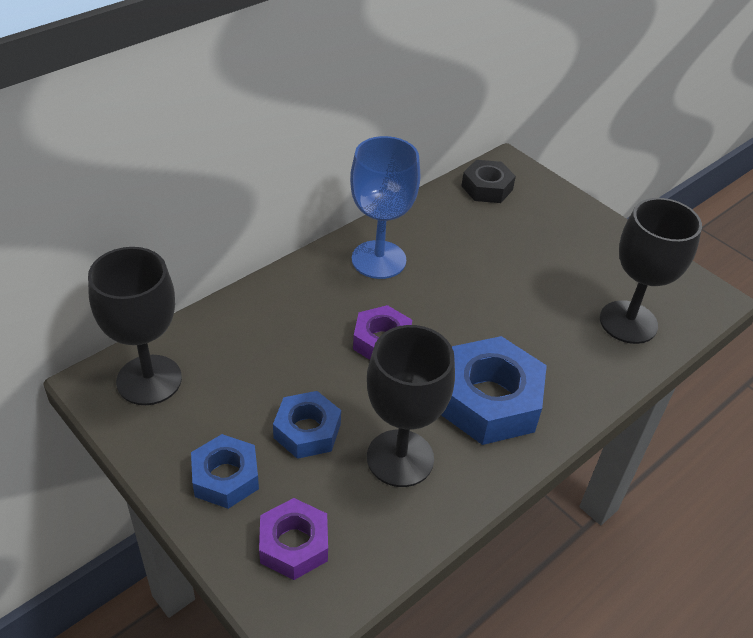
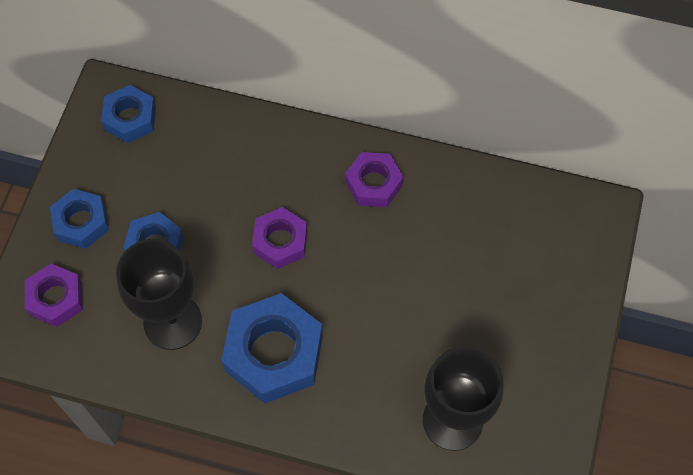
camera: 60 degrees right, 20 degrees up
black goblet [88,247,182,405] -> blue nut [101,85,156,143]
blue goblet [350,136,420,279] -> purple nut [345,152,404,207]
black nut [461,160,516,203] -> none

